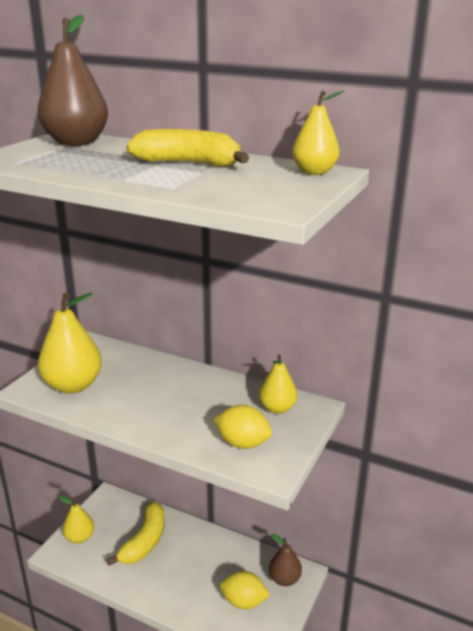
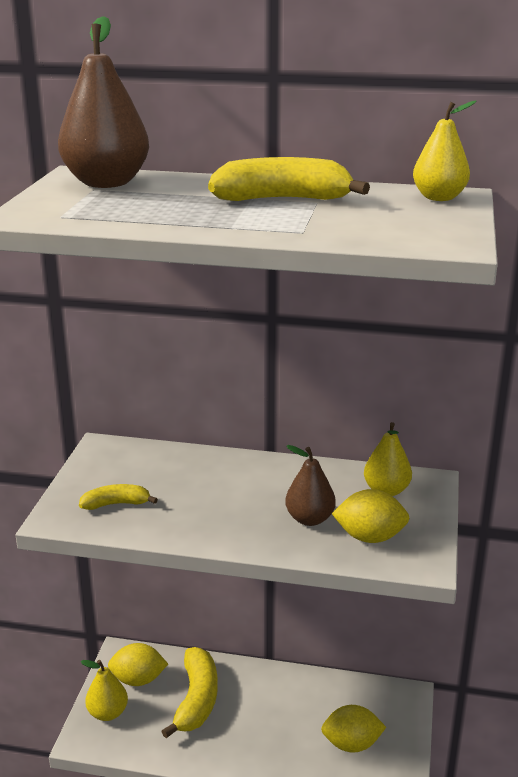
camera: 15 degrees left, 0 degrees up
yellow pear [38,293,102,394] -> yellow banana [79,484,158,510]
brown pear [269,534,302,586] -> brown pear moved to [285,445,336,526]
none -> yellow lemon [108,643,168,686]

